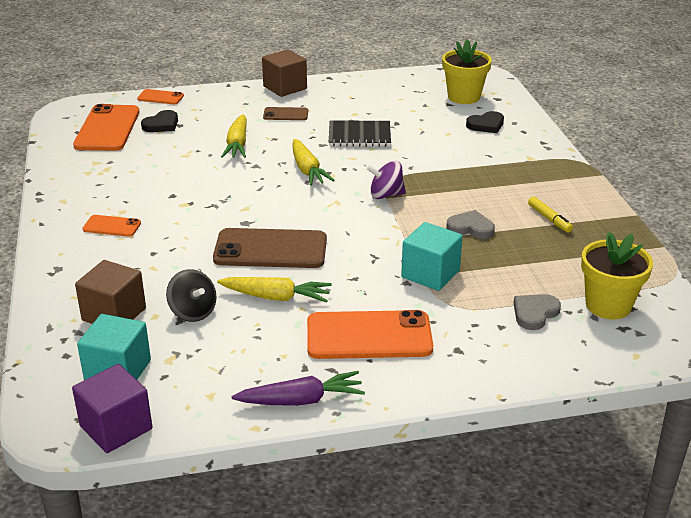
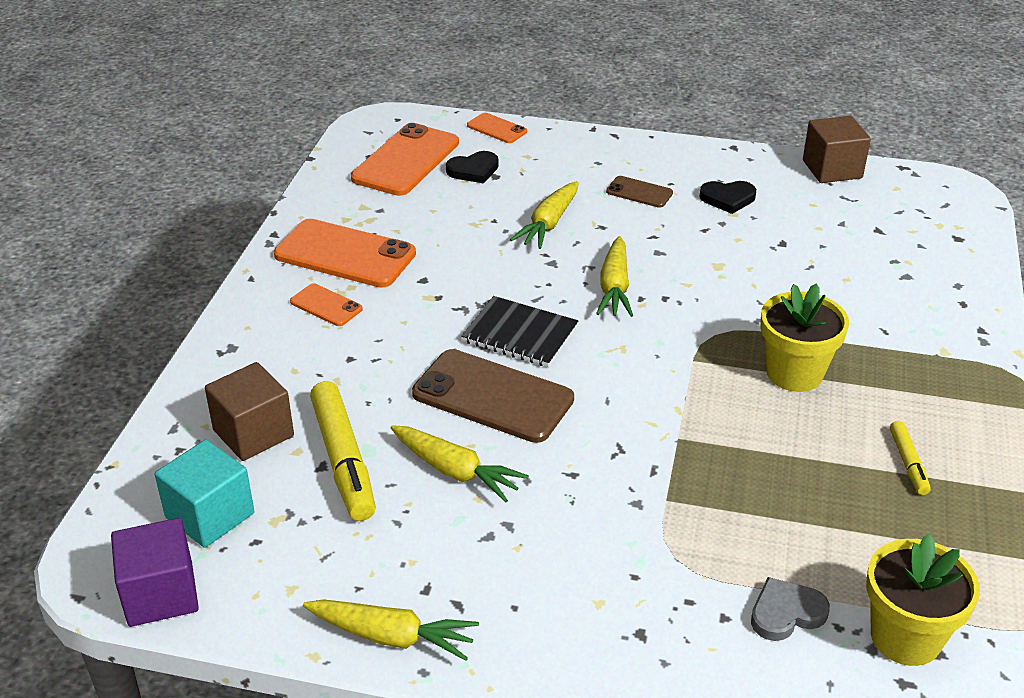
camera: 25 degrees right, 5 degrees up
black spinning top [166,269,217,322] -> yellow marker [310,381,376,521]
purple carrot [232,371,365,406] -> yellow carrot [303,599,479,661]
brown cube [262,49,307,97] -> brown cube moved to [803,116,871,183]
orange phone [307,310,433,359] -> orange phone moved to [274,219,416,288]
black notebook [329,120,391,147] -> black notebook moved to [461,296,578,367]
purple spinning top [366,161,406,199] -> none
turquoise cube [401,222,463,291] -> none
yellow flower pot [442,39,492,104] -> yellow flower pot moved to [761,283,849,392]
grey heart [446,210,495,239] -> none
black heart [466,111,504,133] -> black heart moved to [700,181,756,214]

